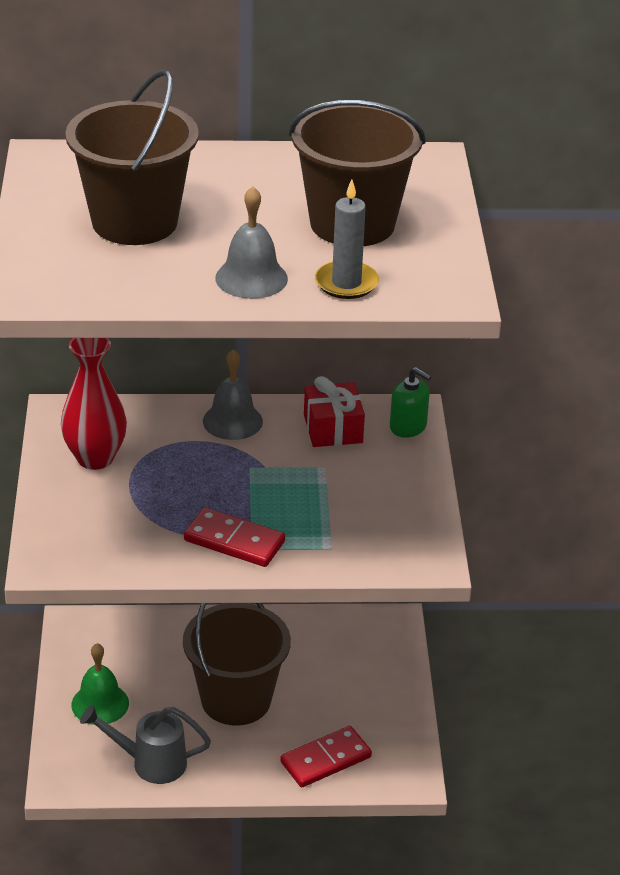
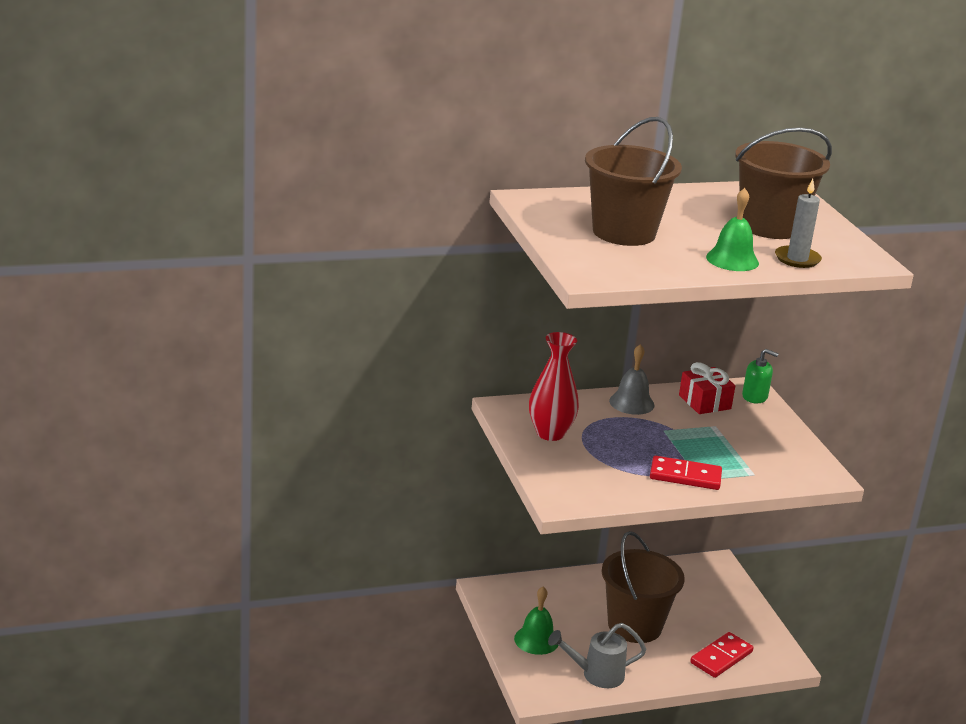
camera: 15 degrees left, 10 degrees down
grey bell [215,186,288,299] -> green bell [706,188,759,271]

